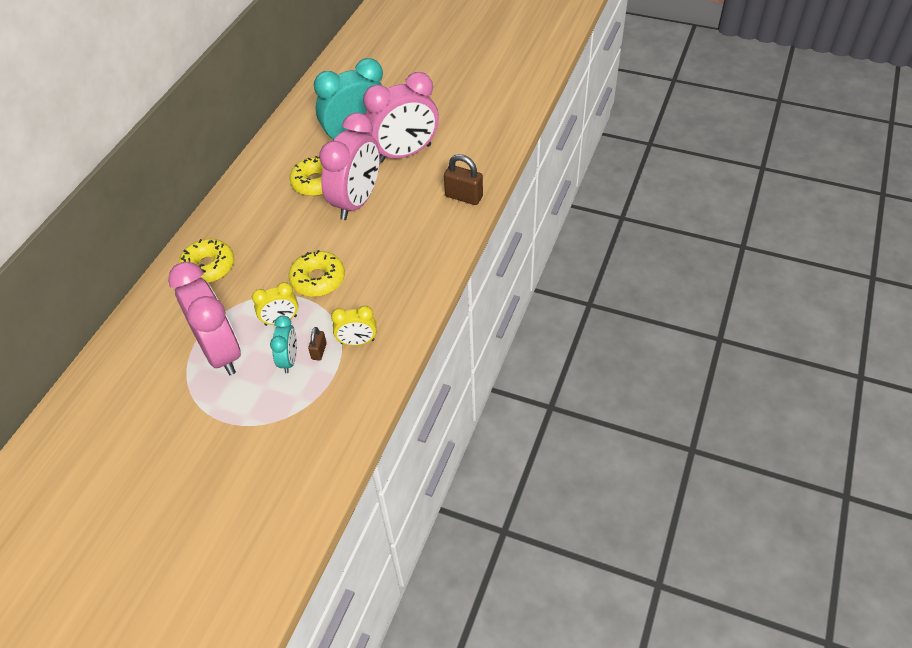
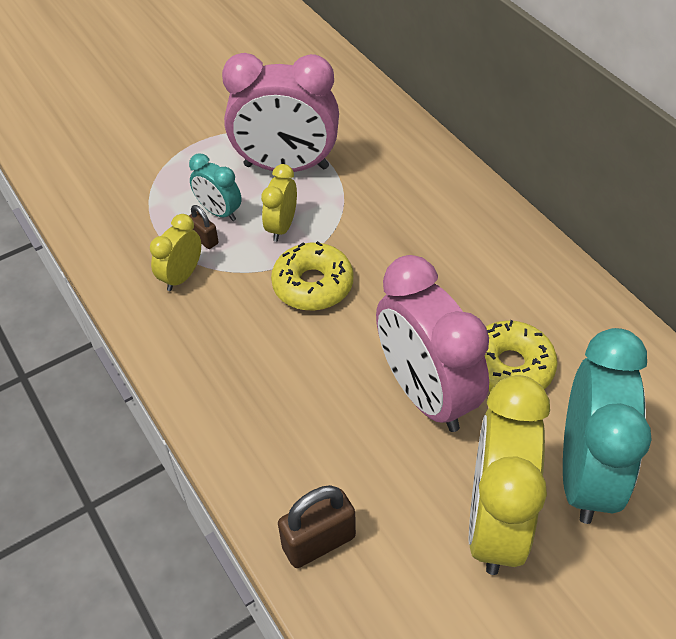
camera: 125 degrees right, 0 degrees up
yellow donut [178,239,234,283] -> none
pink clock [363,72,439,163] -> yellow clock [468,375,550,575]

